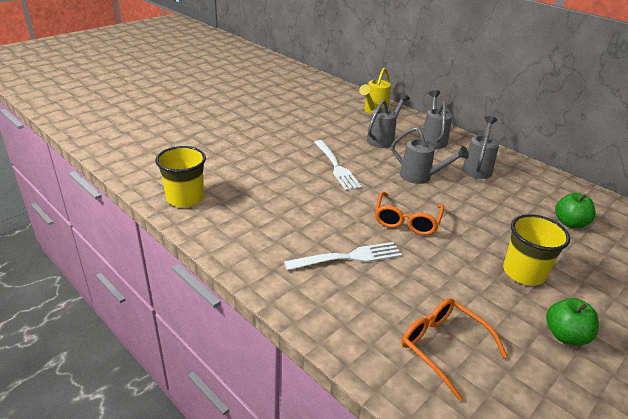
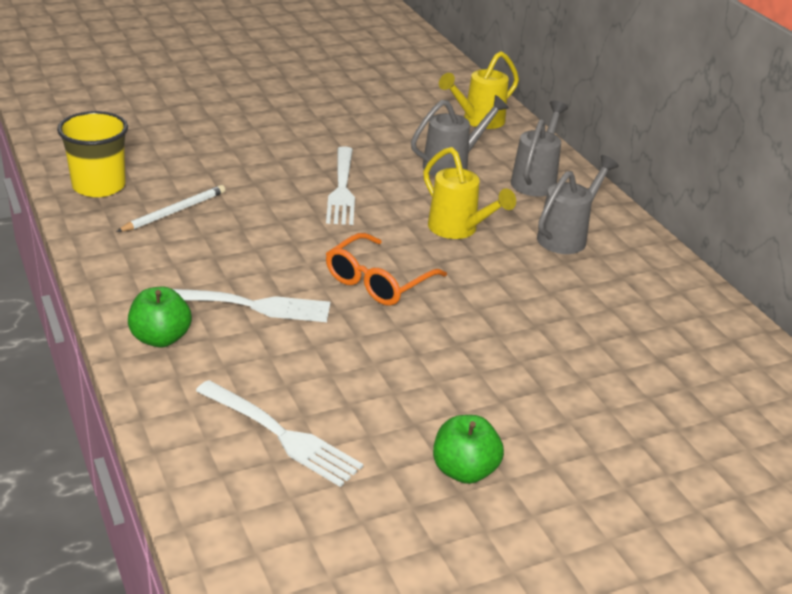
camera: 20 degrees right, 0 degrees up
grey watering can [391,127,469,184] -> yellow watering can [423,147,516,239]
orange glasses [401,298,508,401] -> white fork [196,380,363,487]
yellow cup [503,214,570,286] -> none
green apple [555,193,596,228] -> green apple moved to [128,286,192,347]
none -> white pencil [116,185,225,232]

